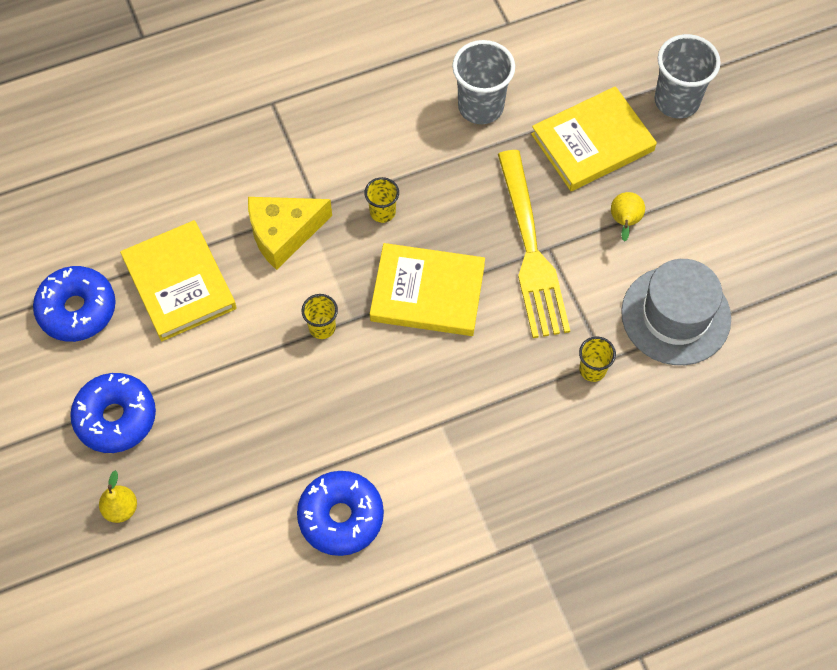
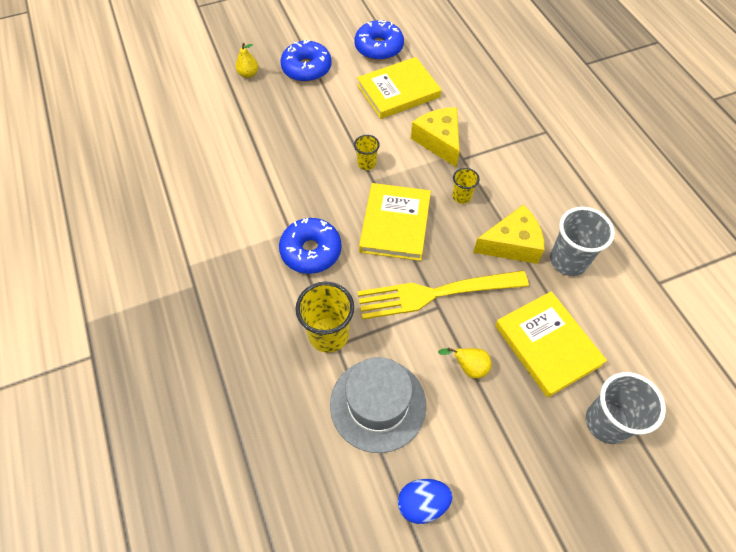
camera: 90 degrees right, 5 degrees down
blue donut [297,471,384,556] -> blue donut moved to [279,218,342,274]
yellow cup [579,336,616,382] -> yellow cup [296,282,354,353], size x1.83
none -> blue egg [398,479,453,524]
none -> yellow cheese [473,205,544,264]

